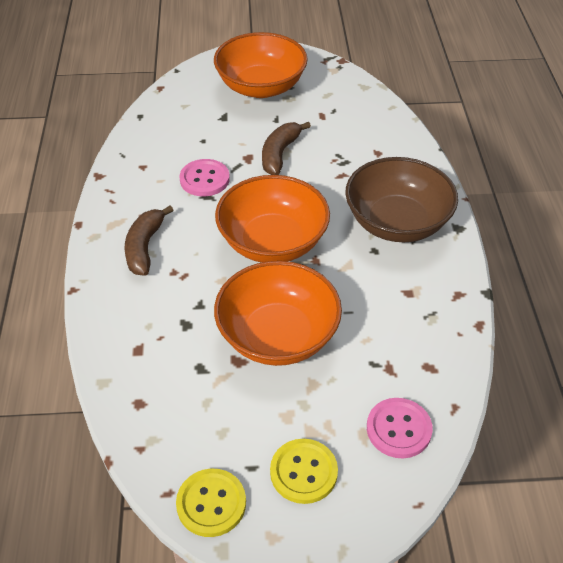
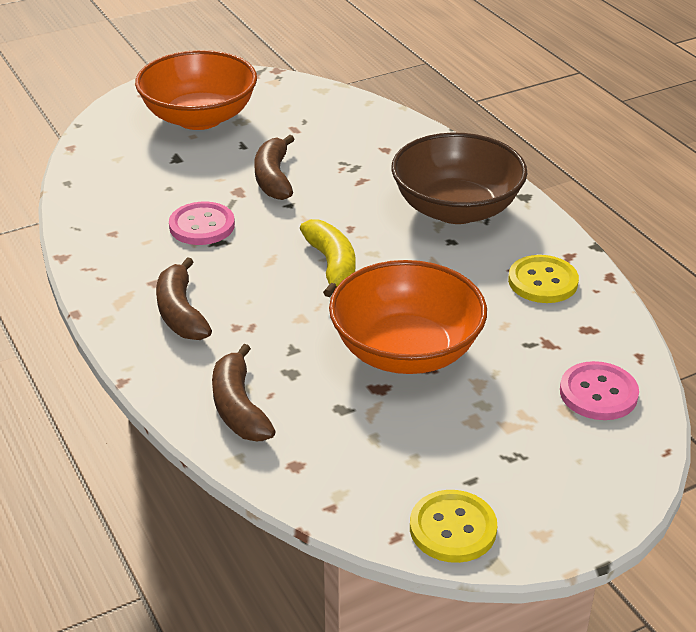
camera: 25 degrees left, 10 degrees down
orange bowl [215,175,330,263] -> yellow banana [300,219,355,297]
yellow button [270,439,338,504] -> yellow button moved to [508,255,579,303]
none -> brown banana [212,344,276,441]

